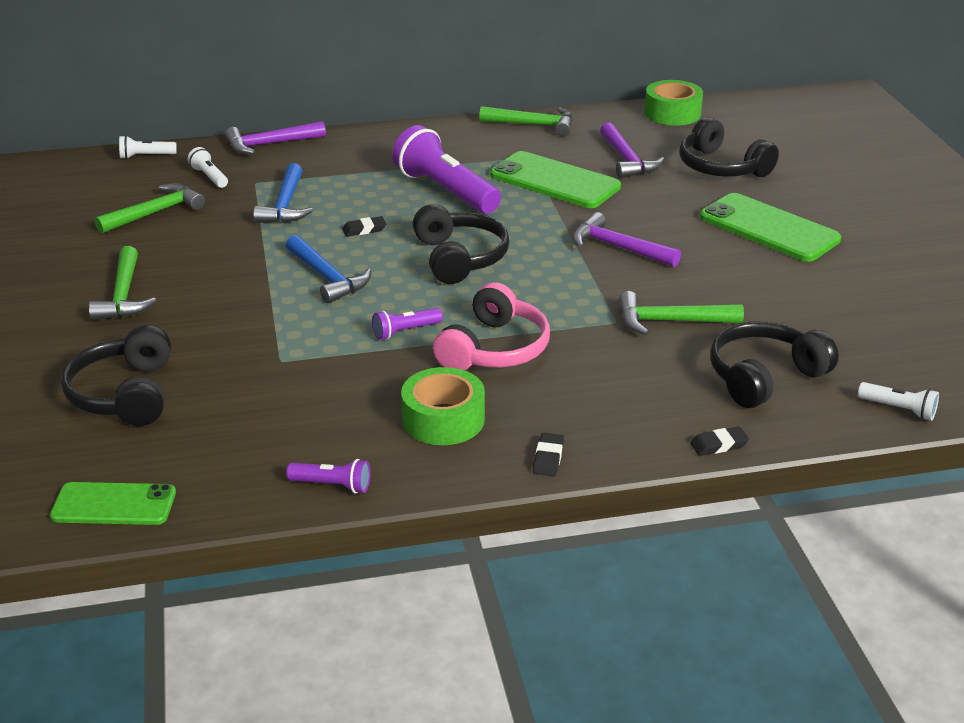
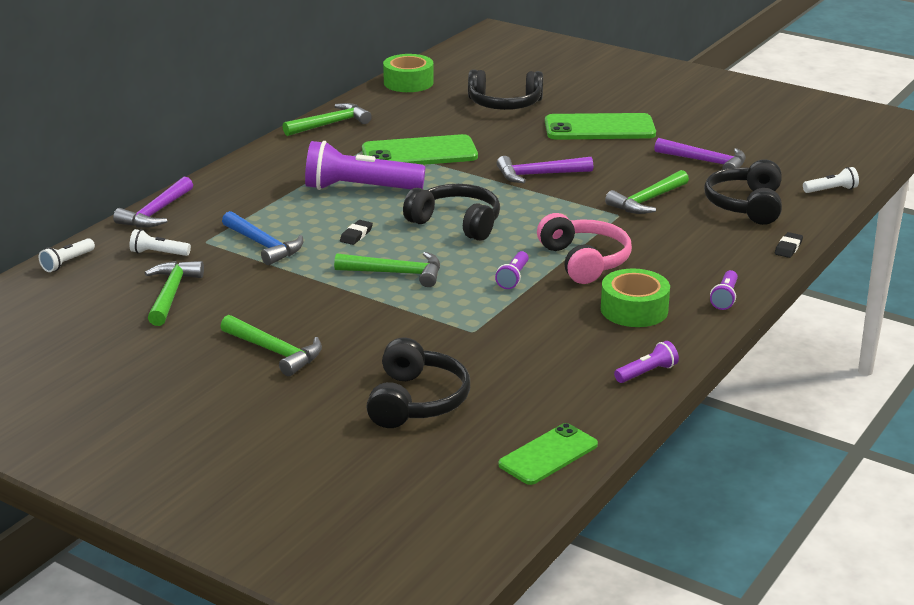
camera: 45 degrees left, 5 degrees down
black headphones [61,325,171,426] -> black headphones turned 120 degrees counterclockwise [366,337,470,428]
blue hammer [286,235,371,303] -> green hammer [334,252,440,287]
black eraser [533,433,564,476] -> purple flashlight [710,270,738,310]
purple hammer [600,122,664,178] -> purple hammer moved to [654,138,746,170]

